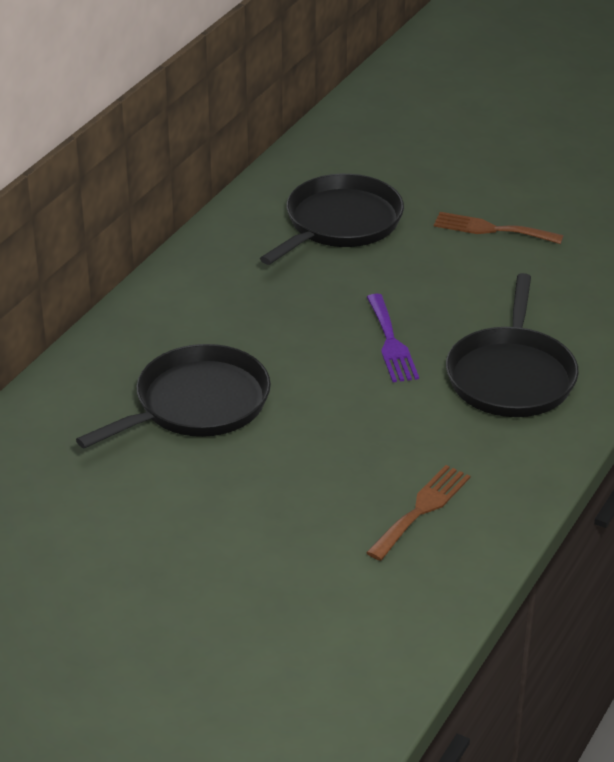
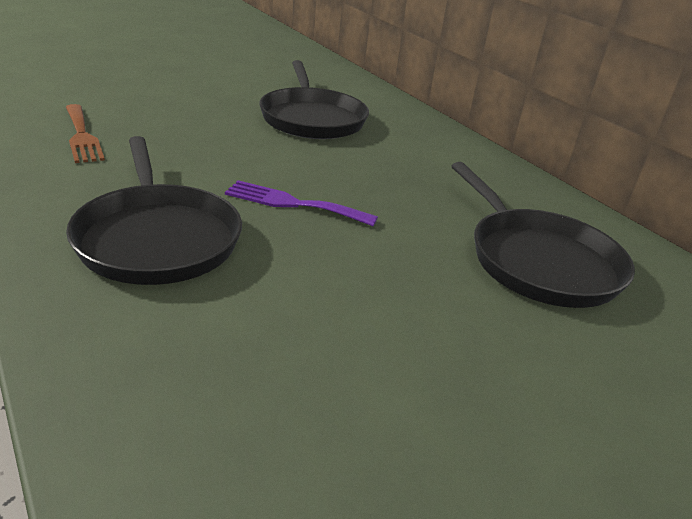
camera: 115 degrees right, 5 degrees down
brown fork [434,212,564,244] -> none
black pan [446,273,579,417] -> black pan turned 150 degrees counterclockwise [66,136,242,285]

